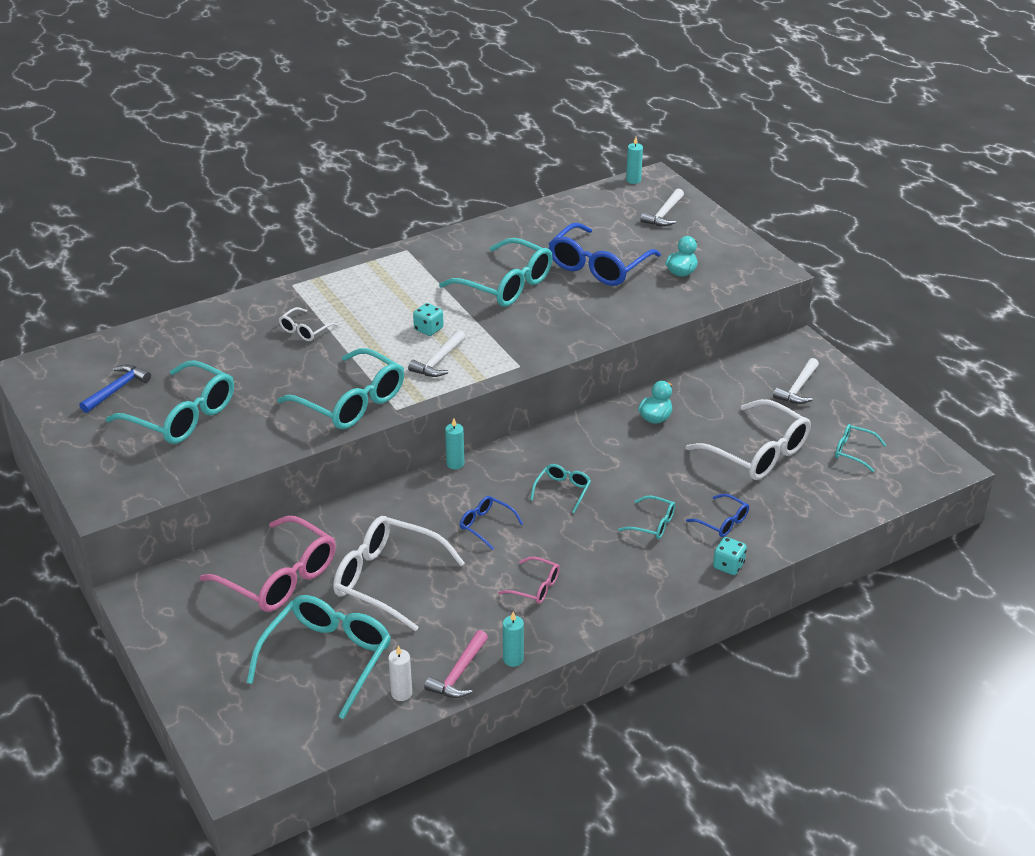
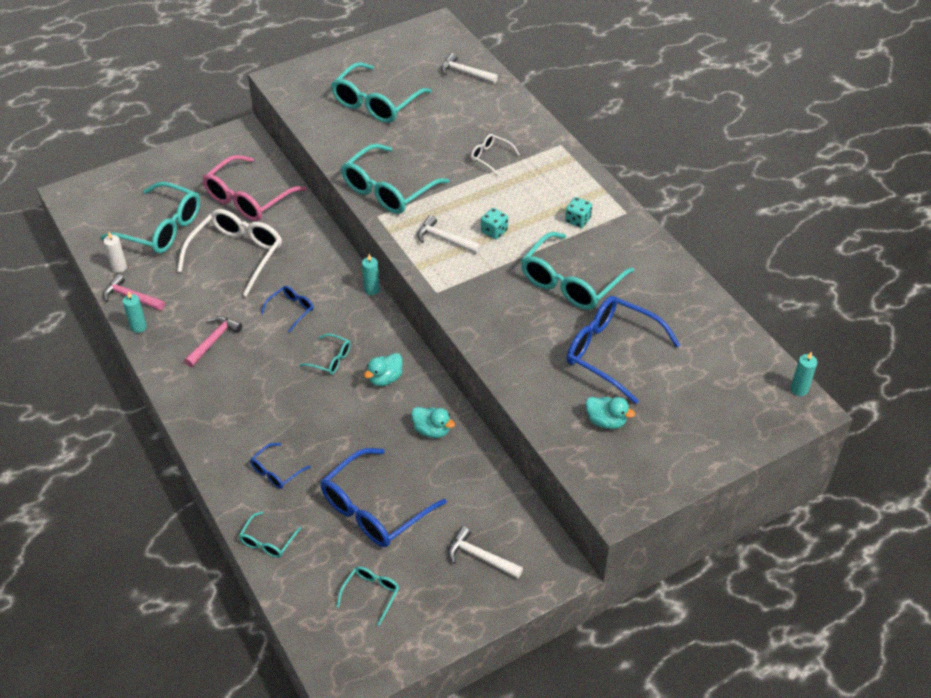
camera: 90 degrees right, 10 degrees up
blue hammer [79,365,151,413] -> none
pink glasses [498,557,560,604] -> pink hammer [184,316,242,367]
turquoise glasses [618,496,675,539] -> turquoise glasses moved to [239,511,301,558]
white hammer [640,189,684,226] -> white hammer moved to [441,53,498,83]
white glasses [686,399,811,480] -> blue glasses [320,448,447,547]
turquoise dice [713,537,747,575] -> turquoise dice moved to [565,197,592,228]
none -> turquoise duck [364,353,403,386]

